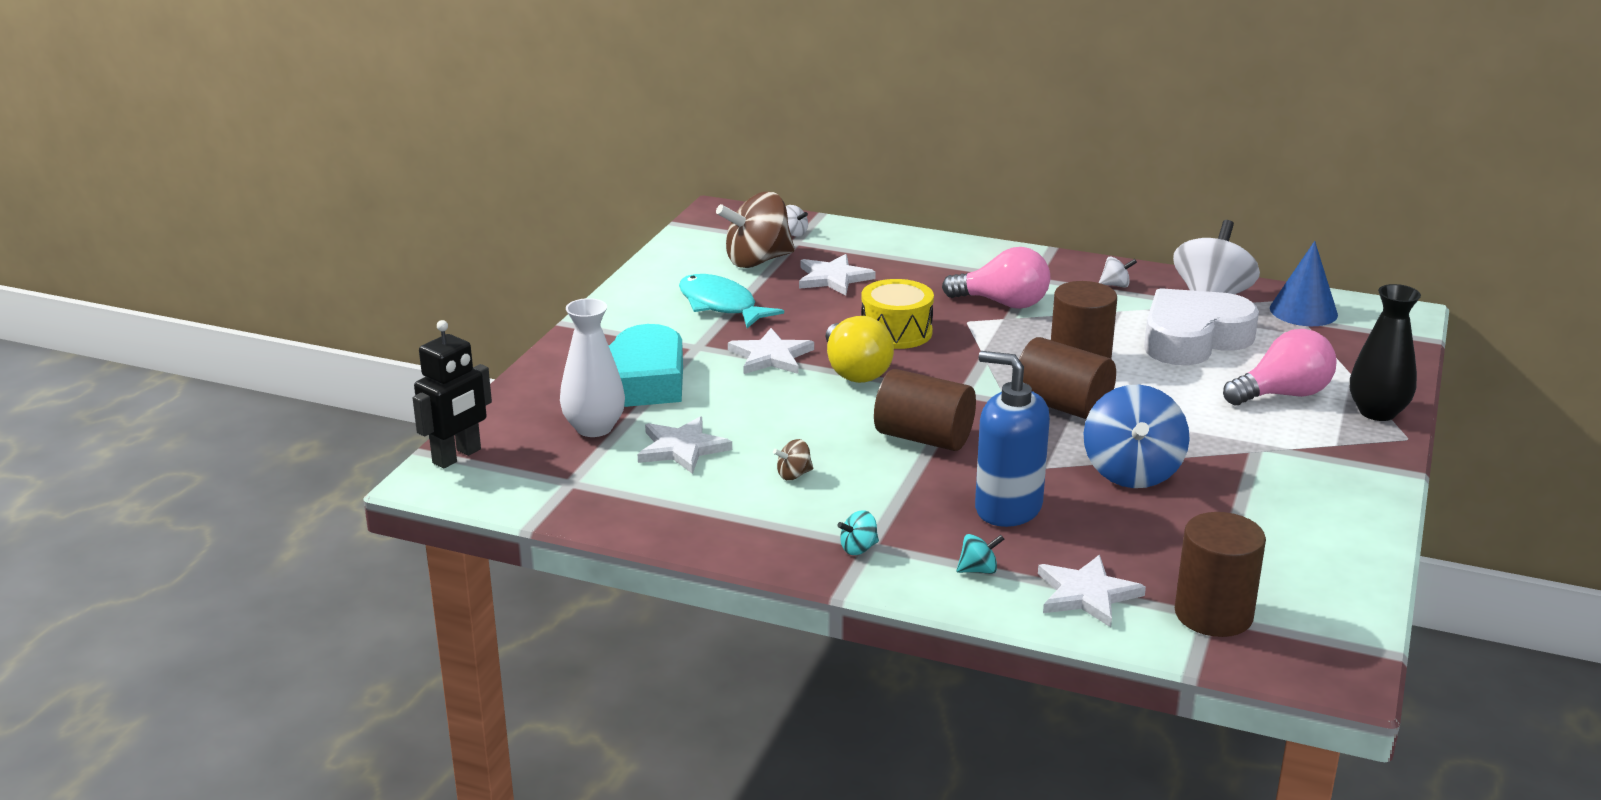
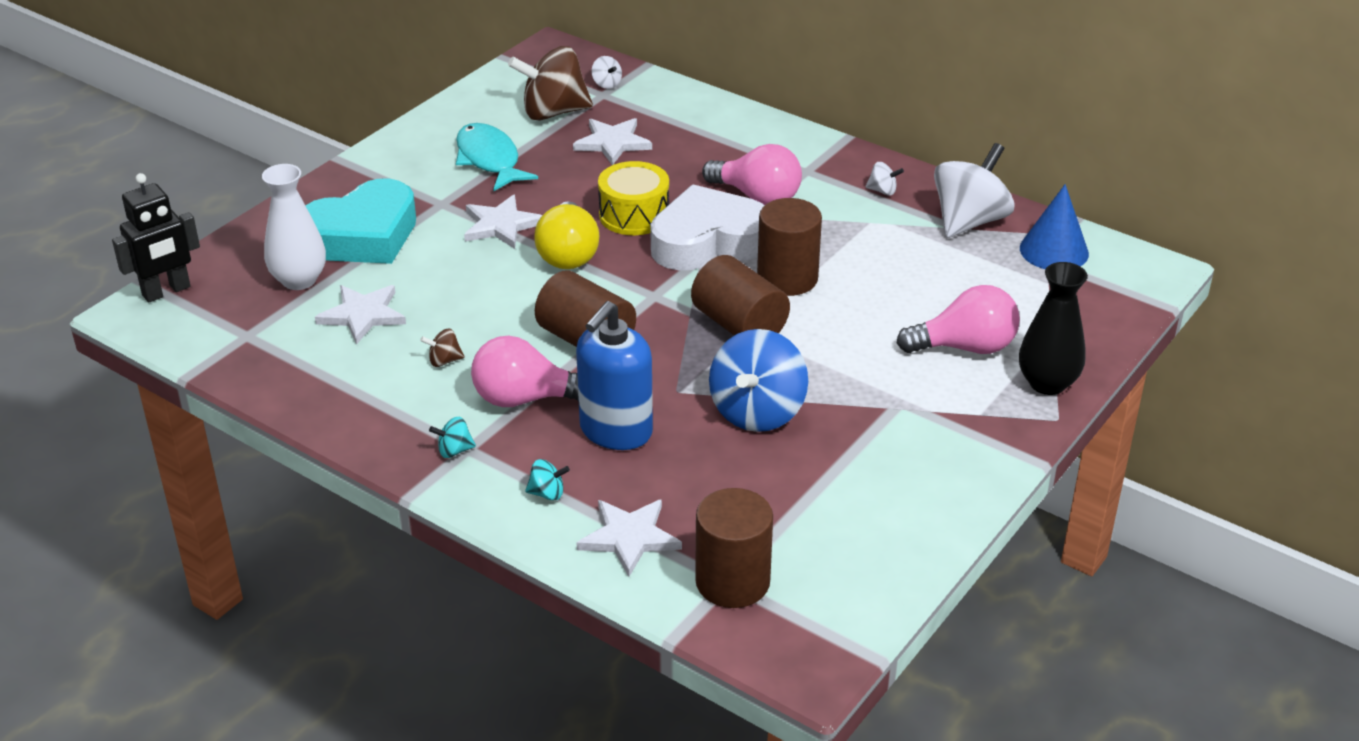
camera: 15 degrees right, 10 degrees up
blue soap dispenser [975,351,1050,527] -> blue soap dispenser turned 105 degrees counterclockwise [576,301,653,450]
white heart [1144,288,1259,365] -> white heart moved to [650,184,765,270]
none -> pink light bulb [471,336,579,407]

